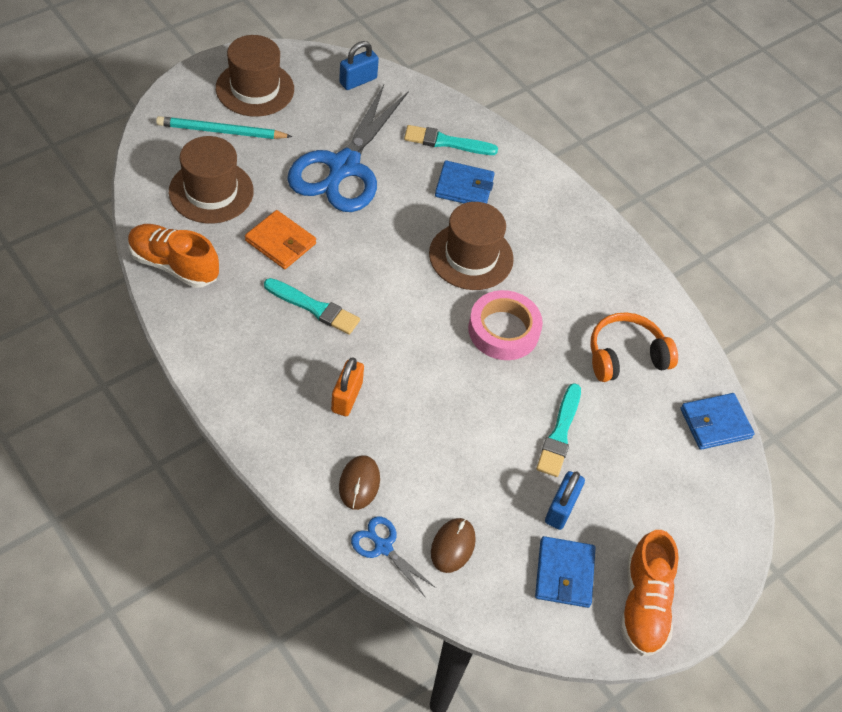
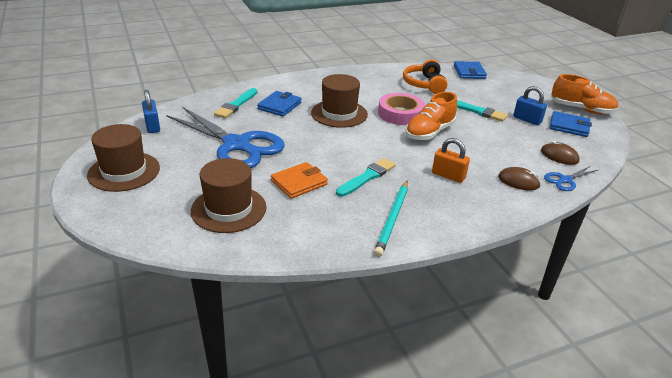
camera: 70 degrees left, 20 degrees down
orange shoe [128,224,219,288] -> orange shoe moved to [405,92,457,140]
turquoise pencil [156,116,293,139] -> turquoise pencil moved to [374,181,408,257]

